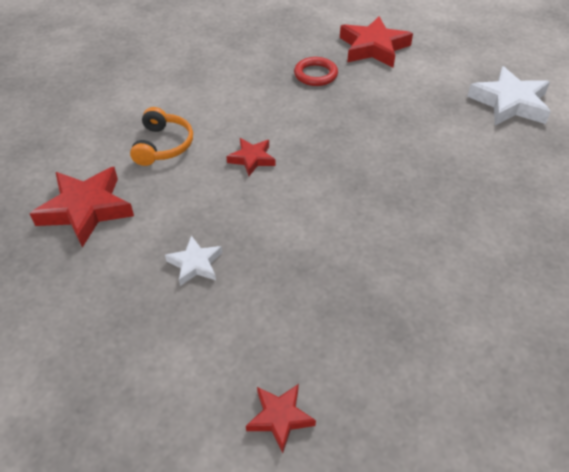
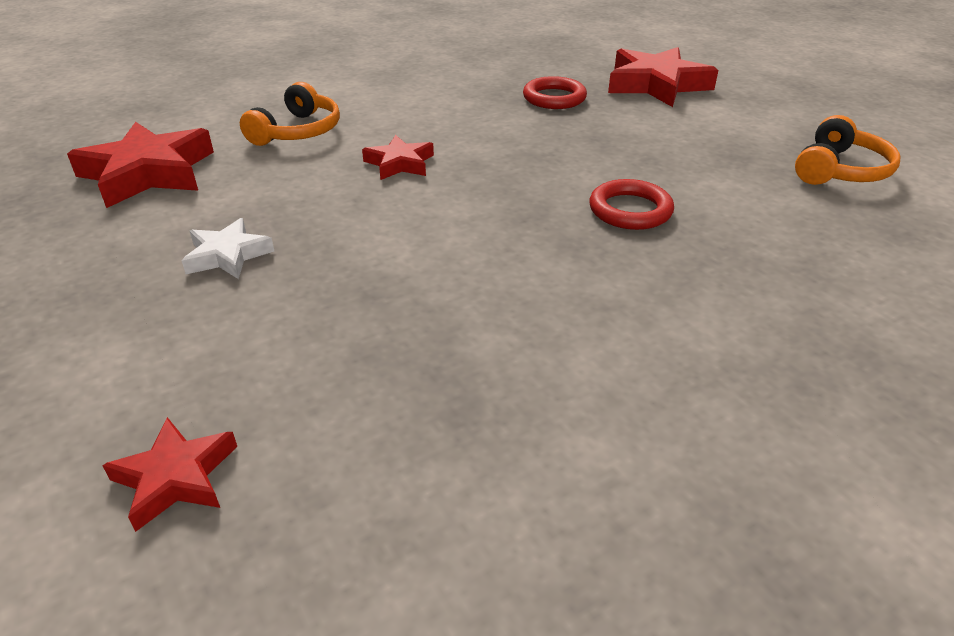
camera: 20 degrees right, 10 degrees down
white star [467,66,551,125] -> orange headphones [795,115,901,185]
none -> red ring [589,179,674,230]

